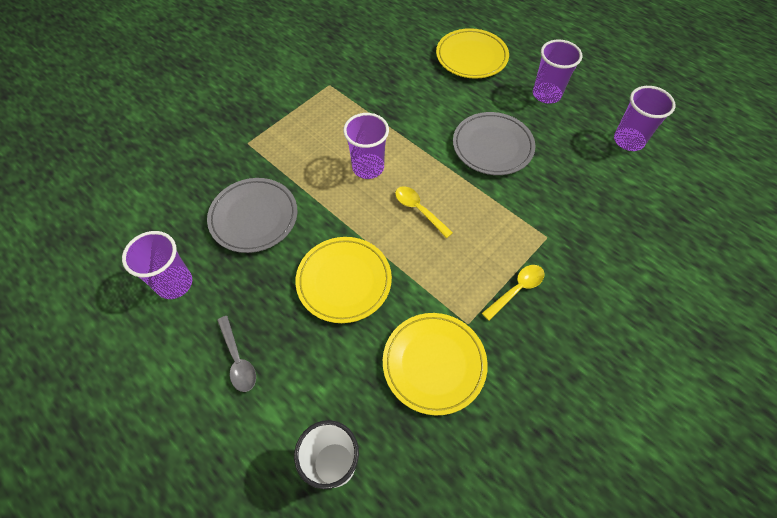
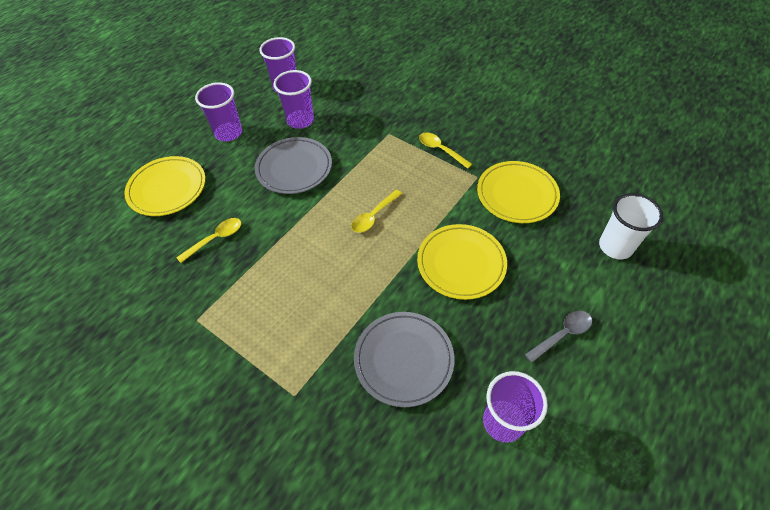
camera: 95 degrees left, 5 degrees down
purple cup [343,113,389,179] -> purple cup moved to [274,70,314,129]
none -> yellow spoon [176,218,241,263]

